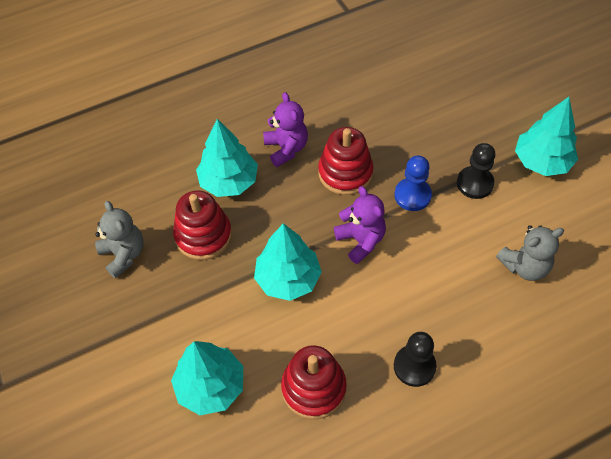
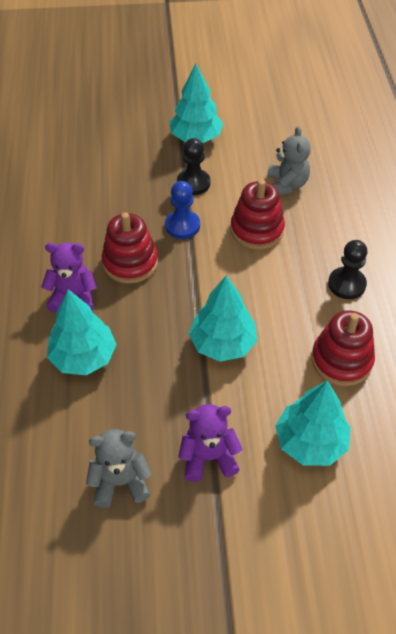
camera: 70 degrees left, 5 degrees down
red stacking toy [173,190,232,260] -> red stacking toy moved to [230,179,285,250]
purple teddy bear [334,186,386,264] -> purple teddy bear moved to [178,404,242,482]

